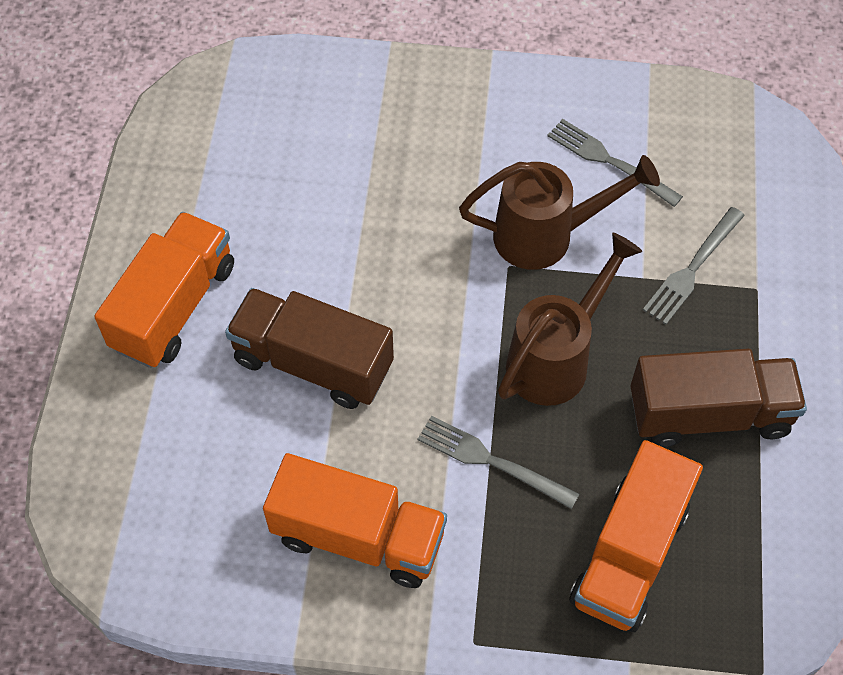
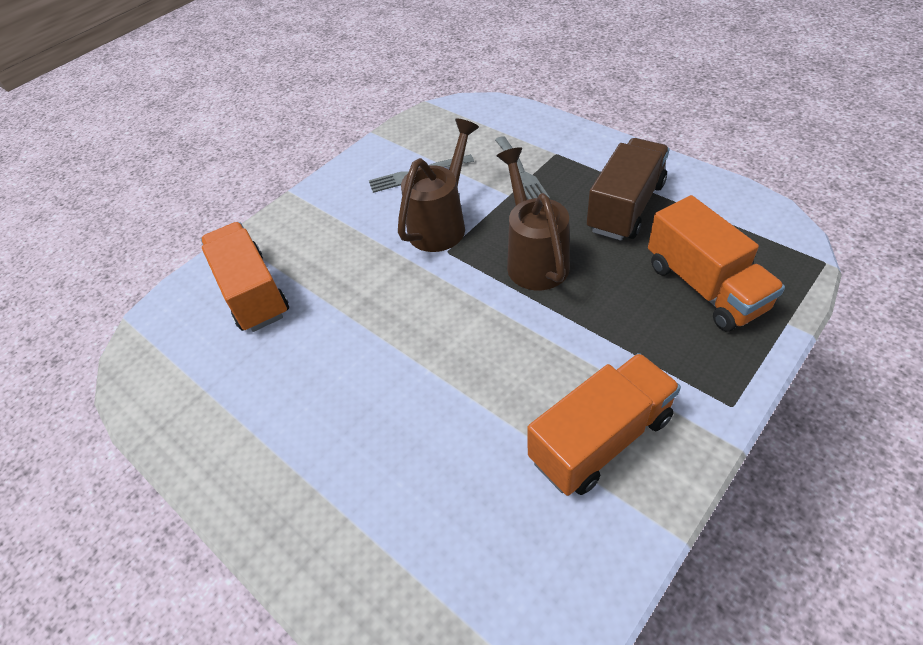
camera: 50 degrees left, 10 degrees down
orange truck [94,212,234,368] -> orange truck moved to [201,222,289,332]
brown truck [225,288,394,409] -> none
grey fork [418,416,579,509] -> none

